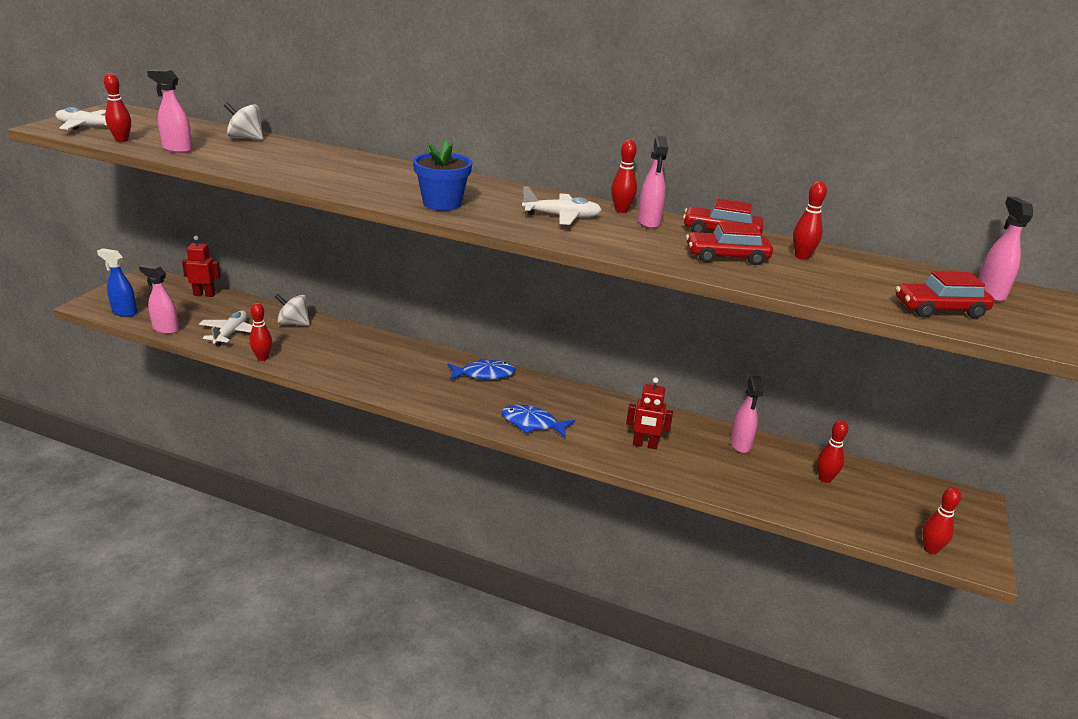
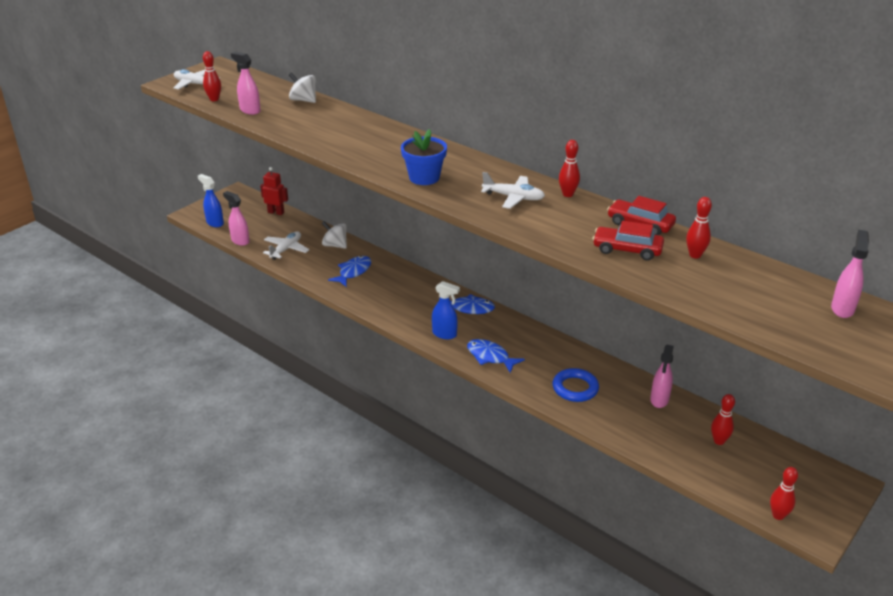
camera: 20 degrees right, 5 degrees up
red bowling pin [249,303,272,361] -> none
red robot [626,377,673,449] -> blue ring [553,368,599,402]
pink spray bottle [638,136,668,229] -> none
red car [896,271,994,318] -> none
none -> blue fish [328,256,371,287]
none -> blue spray bottle [432,281,460,339]

